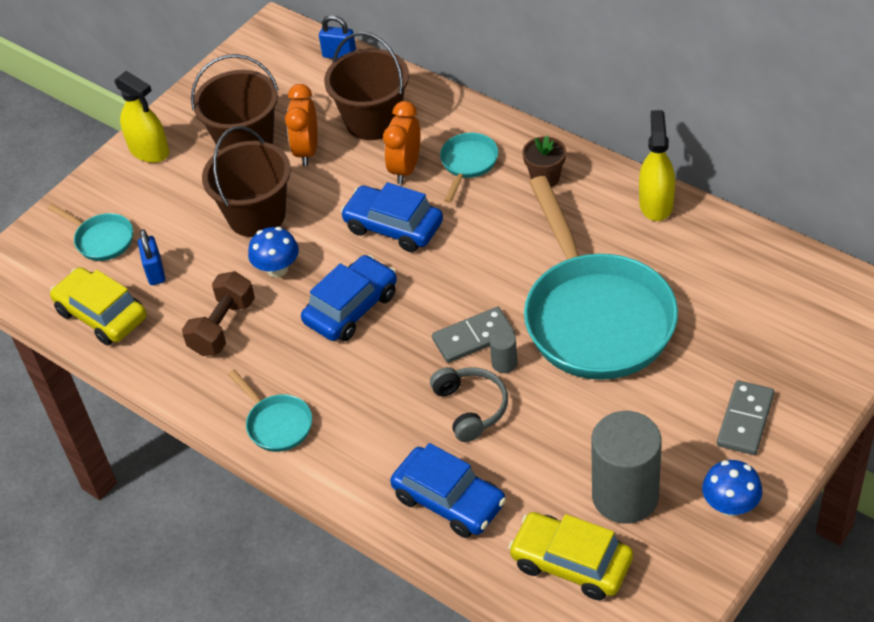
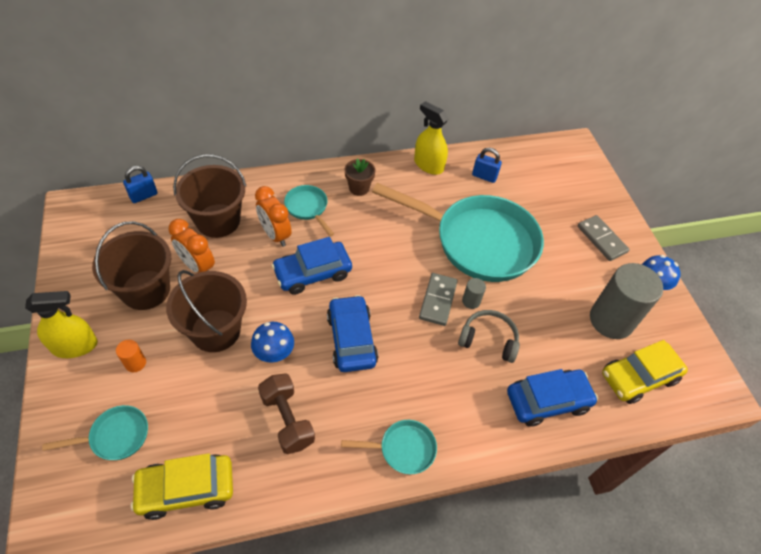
camera: 60 degrees left, 5 degrees up
blue padlock [138,229,165,285] -> blue padlock moved to [472,148,502,183]
none -> orange cylinder [116,339,146,372]

